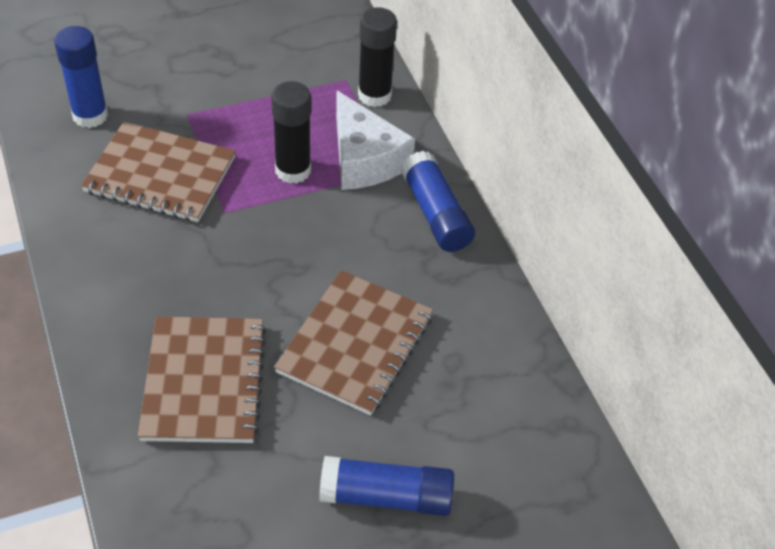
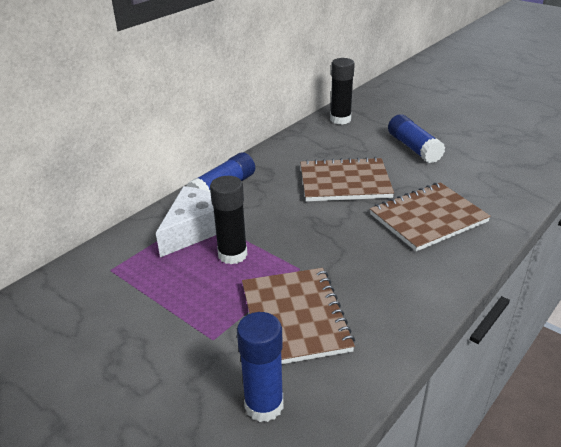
camera: 115 degrees left, 15 degrees down
black glue stick [358,7,397,107] -> black glue stick moved to [330,58,355,125]

